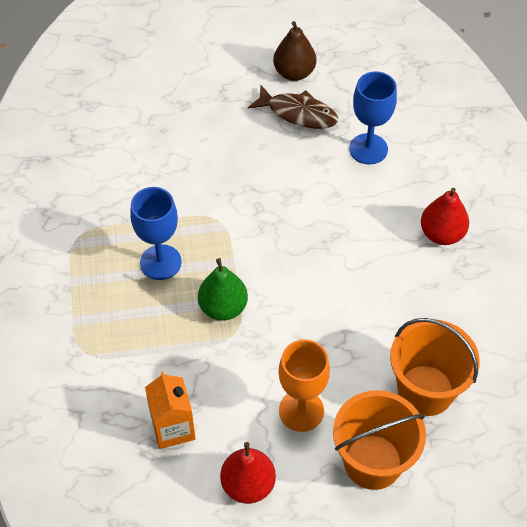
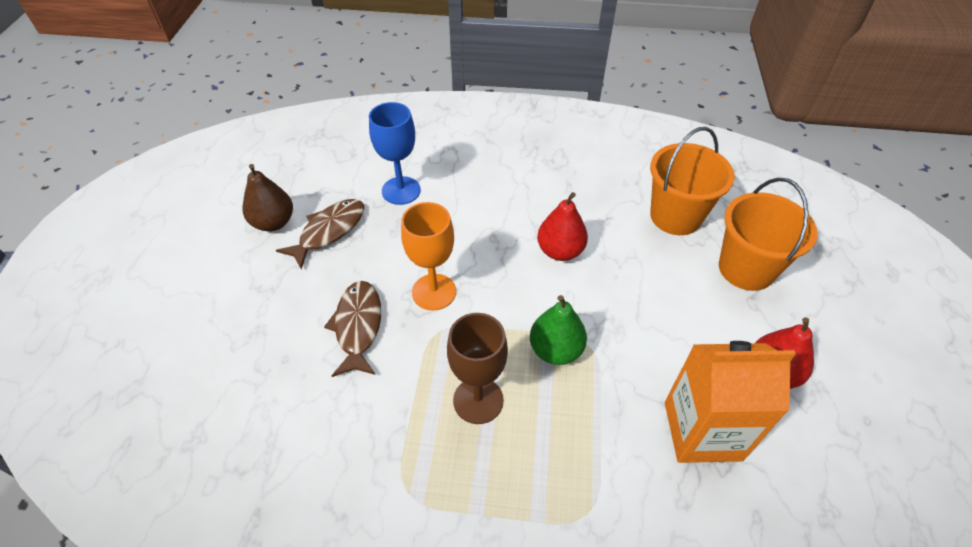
camera: 75 degrees left, 5 degrees down
blue goblet [130,187,182,280] -> brown goblet [447,313,508,424]
orange carton [145,371,196,449] -> orange carton [665,341,796,463], size x1.52
orange goblet [278,339,330,432] -> orange goblet moved to [401,202,456,311]
red pear [421,188,469,245] -> red pear moved to [537,192,588,261]
none -> brown fish [324,281,381,377]

